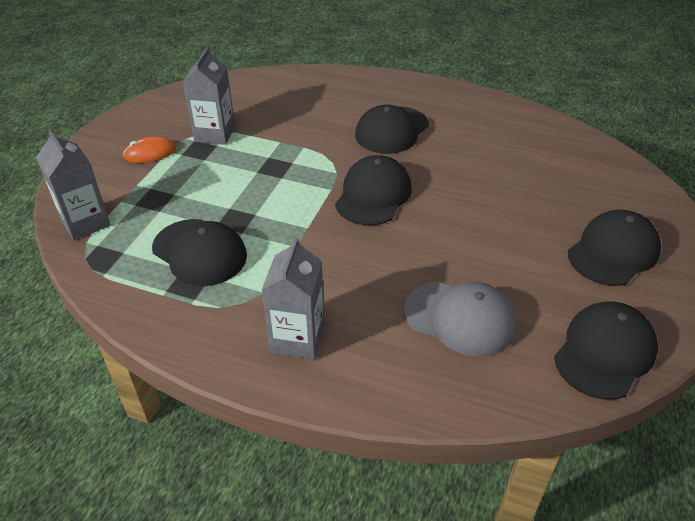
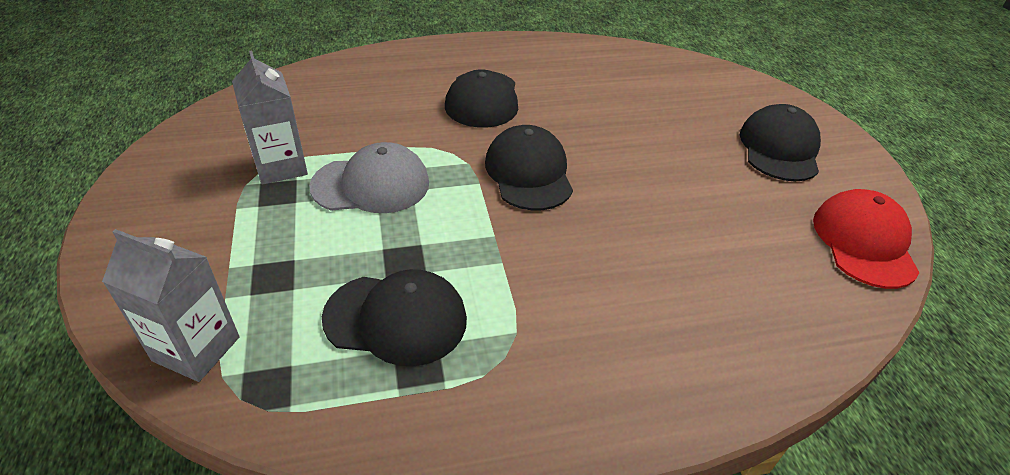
camera: 35 degrees left, 0 degrees up
orange mouse [123,136,176,163] -> none
grey carton [262,237,324,359] -> none
grey cap [404,282,517,357] -> grey cap moved to [309,142,429,213]
black cap [554,302,658,400] -> red cap [813,189,920,289]

